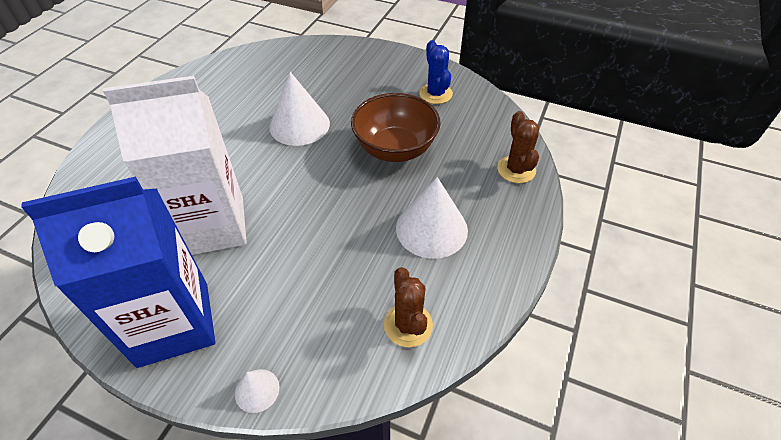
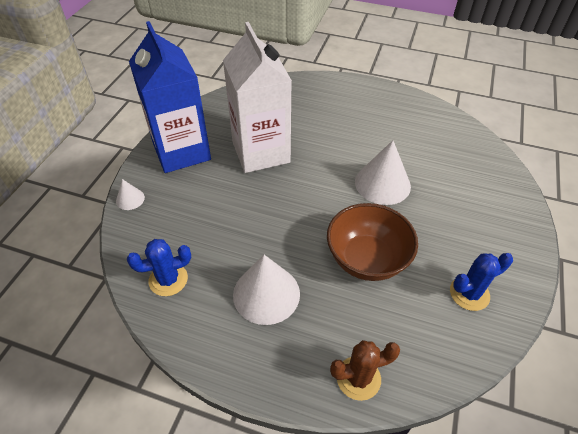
camera: 85 degrees right, 0 degrees up
brown cactus [384,267,433,347] -> blue cactus [127,239,191,296]

